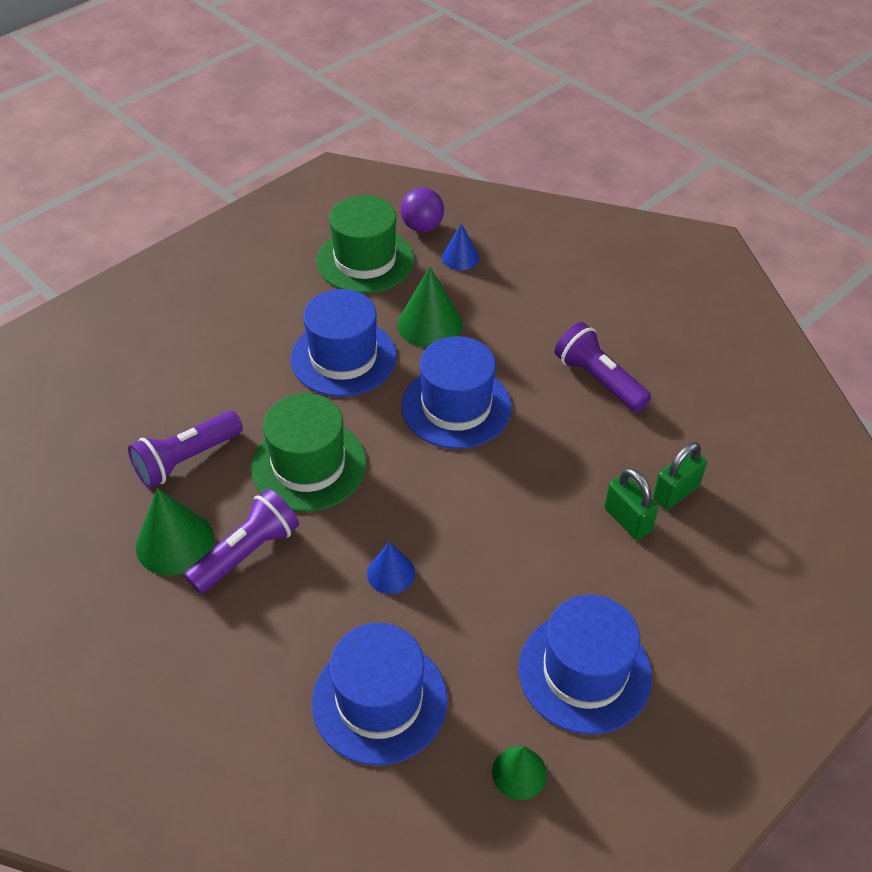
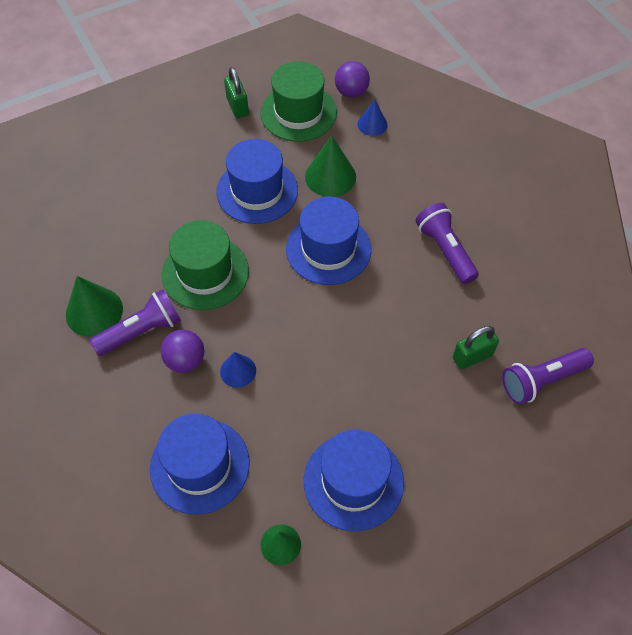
camera: 15 degrees right, 10 degrees up
purple flashlight [128,411,243,488] -> purple flashlight moved to [502,348,594,404]
green padlock [604,468,658,540] -> green padlock moved to [224,67,249,118]
none -> purple ball [161,330,204,373]

